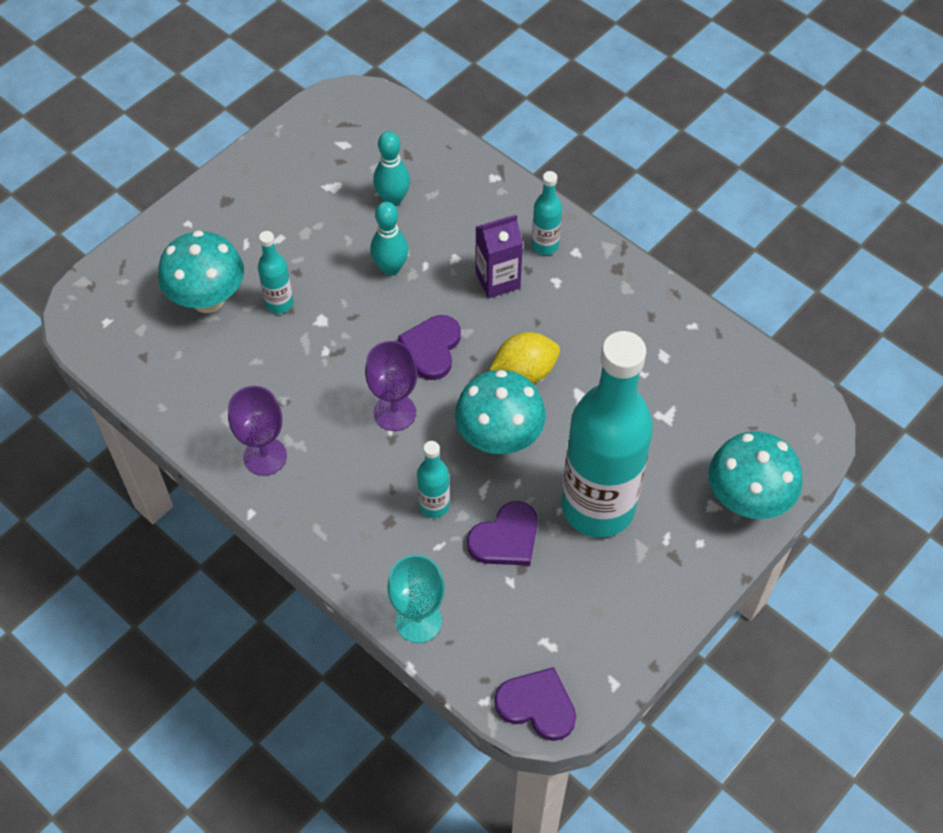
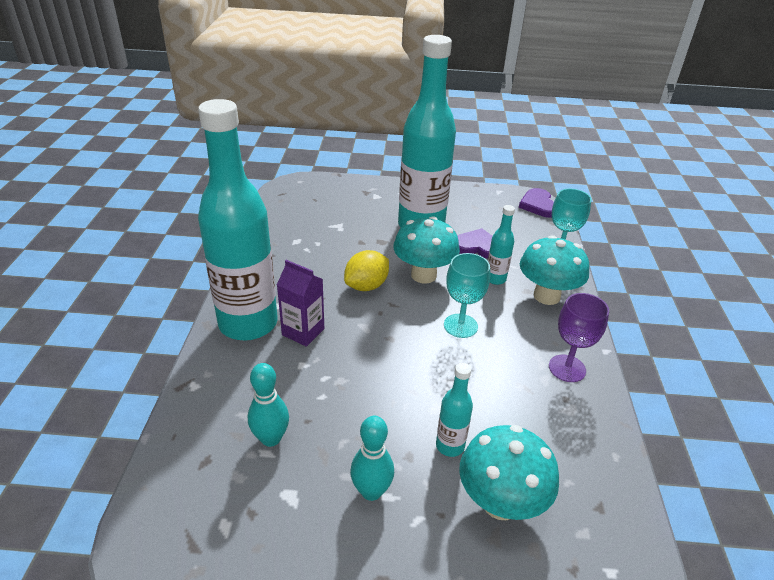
camera: 130 degrees left, 20 degrees down
purple goblet [365,341,418,431] -> turquoise goblet [444,253,490,338]
turquoise bowling pin [370,202,409,276] -> turquoise bowling pin moved to [350,416,394,501]
purple heart [398,315,461,380] -> none
yellow lemon [490,332,560,383] -> yellow lemon turned 75 degrees counterclockwise [344,250,389,291]
turquoise bottle [532,171,562,255] -> turquoise bottle [198,99,278,341], size x2.43
turquoise mushroom [709,431,803,519] -> turquoise mushroom moved to [520,235,589,305]

